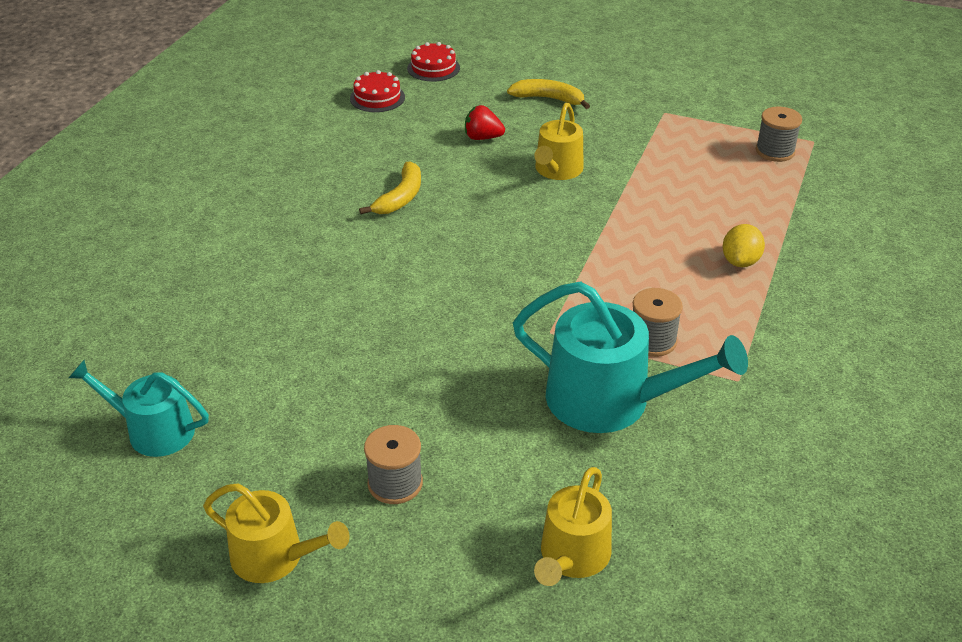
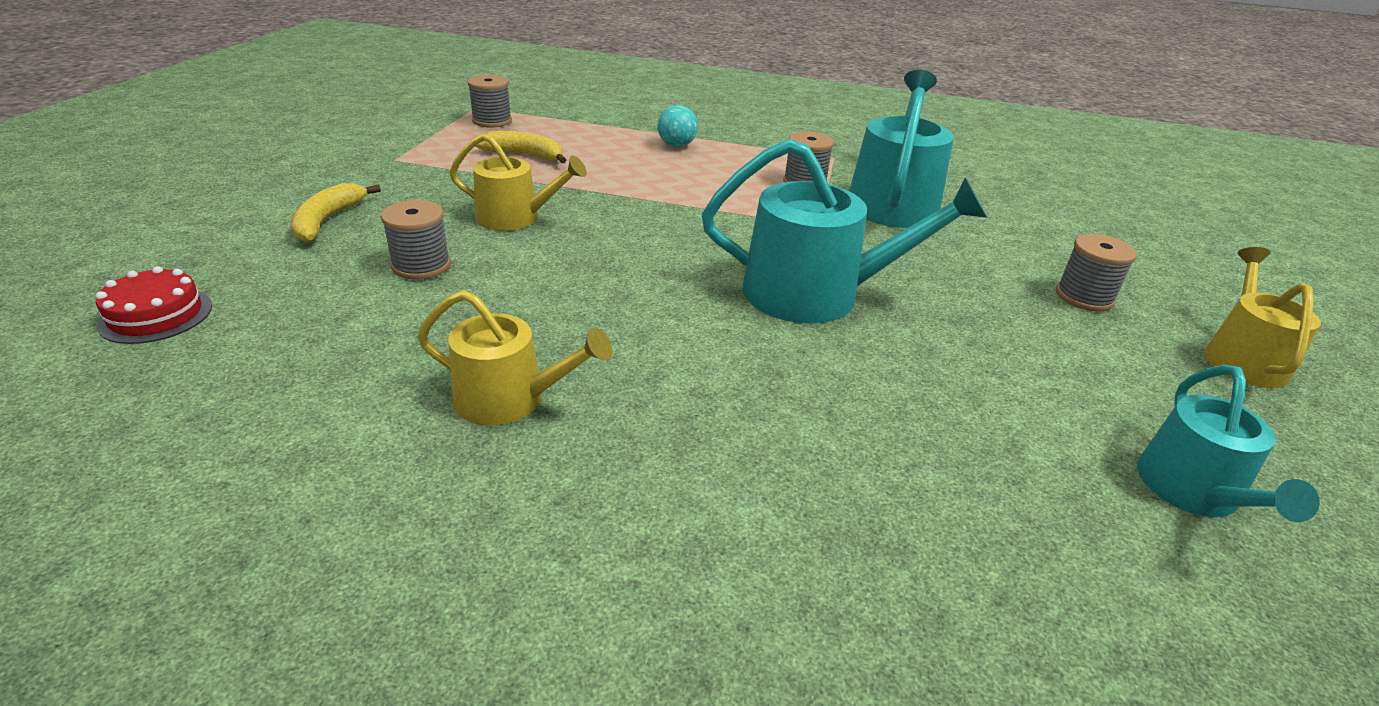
camera: 100 degrees left, 5 degrees down
red cake [350,70,405,112] -> none
yellow banana [359,161,421,214] -> yellow banana moved to [475,131,566,163]
red strawberry [465,105,505,140] -> grey spool [381,200,451,280]
yellow watering can [534,467,612,586] -> yellow watering can moved to [417,290,612,425]
yellow lemon [723,224,765,267] -> turquoise ball [658,105,698,147]
none -> turquoise watering can [702,139,987,324]

